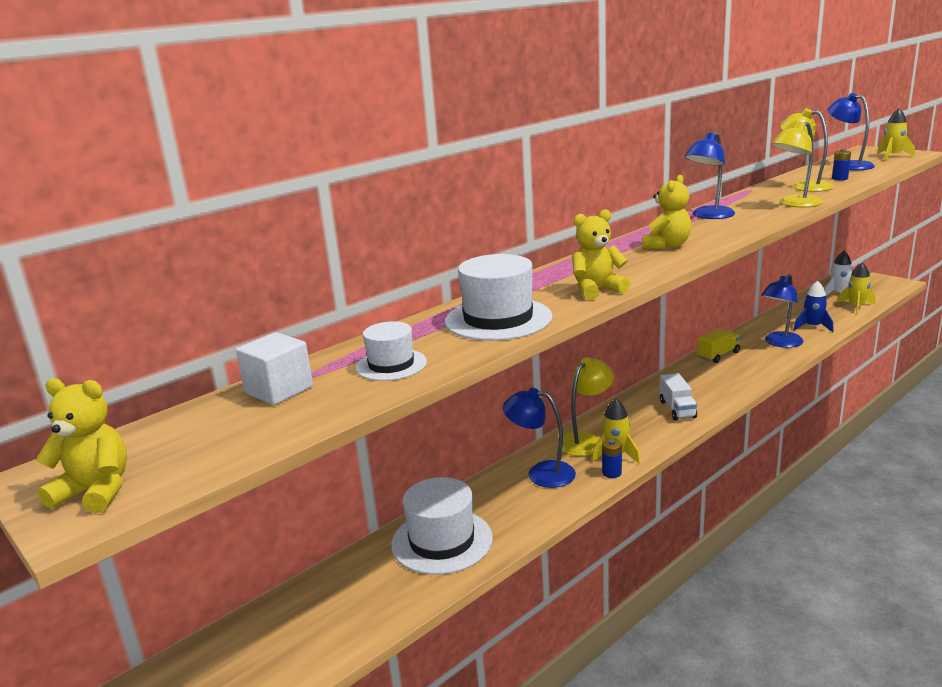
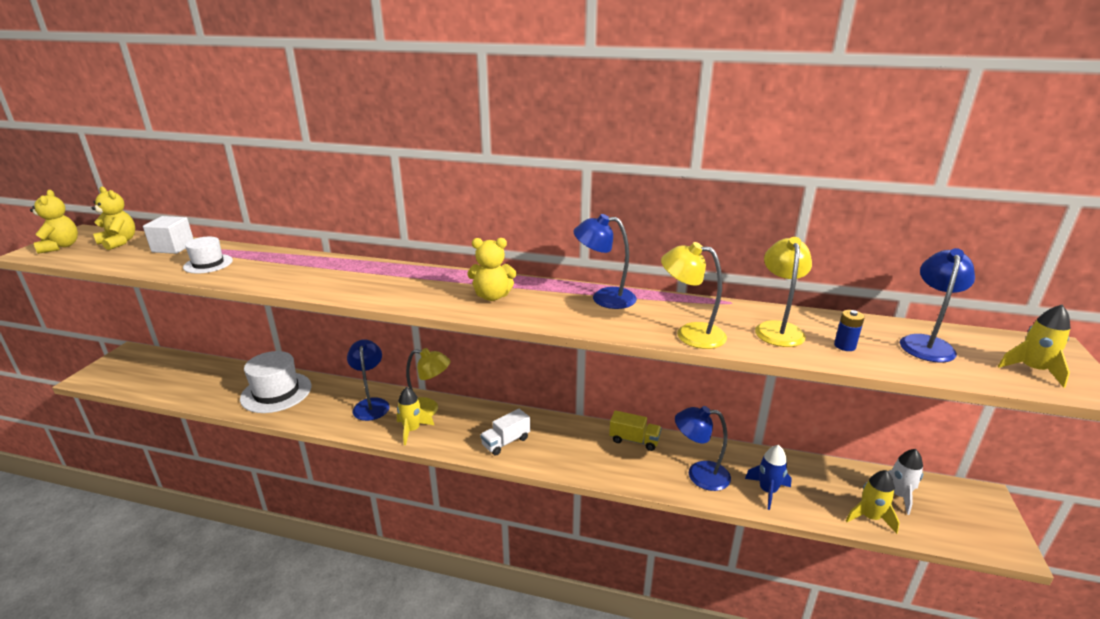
camera: 55 degrees right, 5 degrees up
white hat [445,254,552,341] -> none
yellow teddy bear [572,209,630,300] -> yellow teddy bear moved to [92,187,135,250]
blue battery [602,439,622,478] -> none

